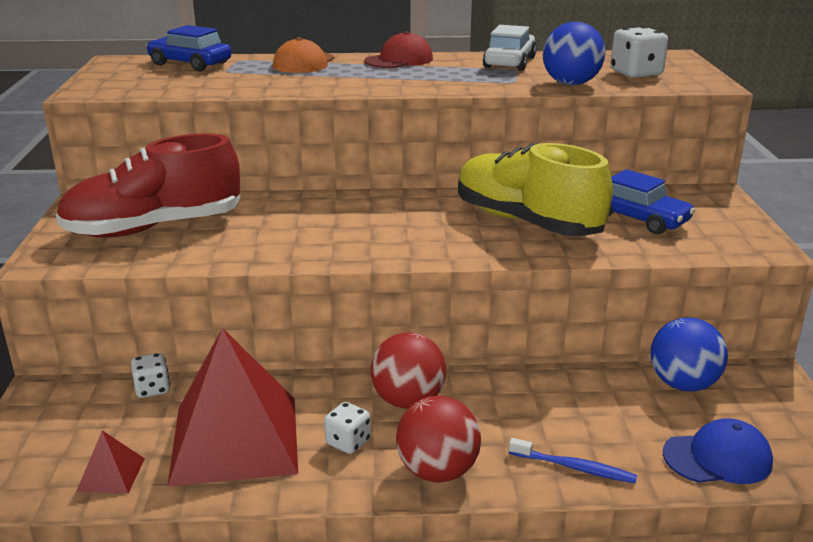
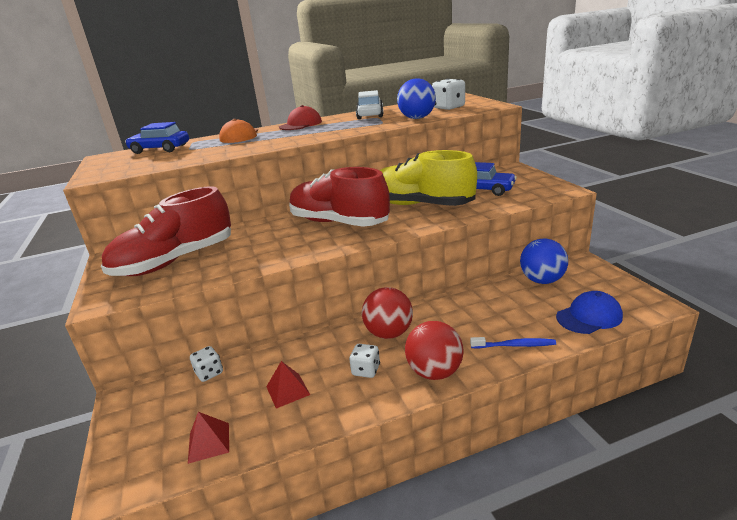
camera: 15 degrees left, 0 degrees up
red pyramid [167,328,298,487] -> red pyramid [266,361,310,409], size x0.40
none -> red shoe [289,167,390,227]

